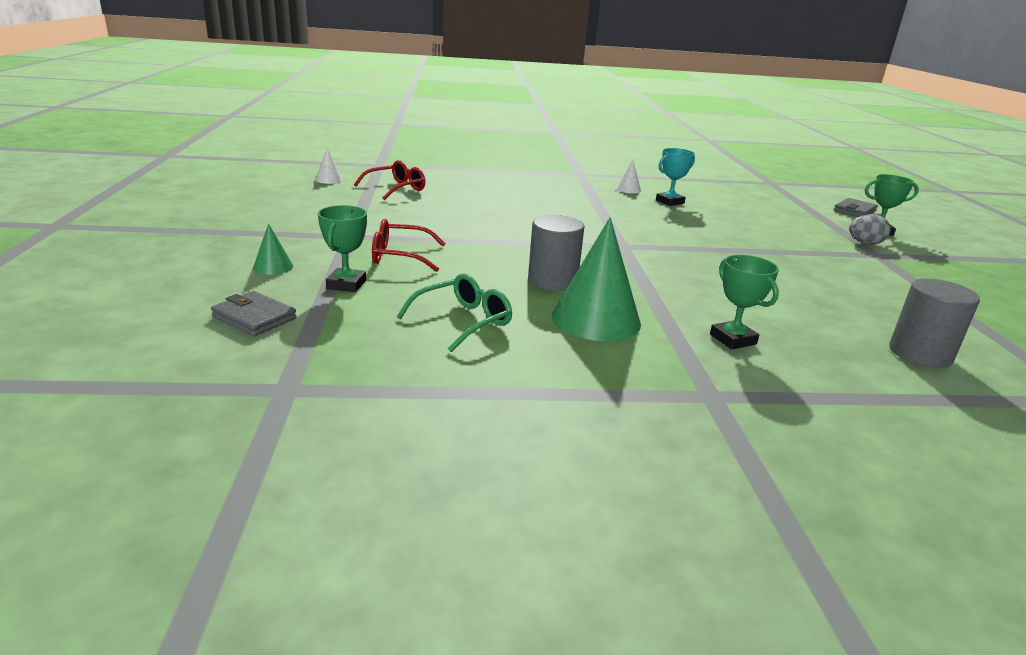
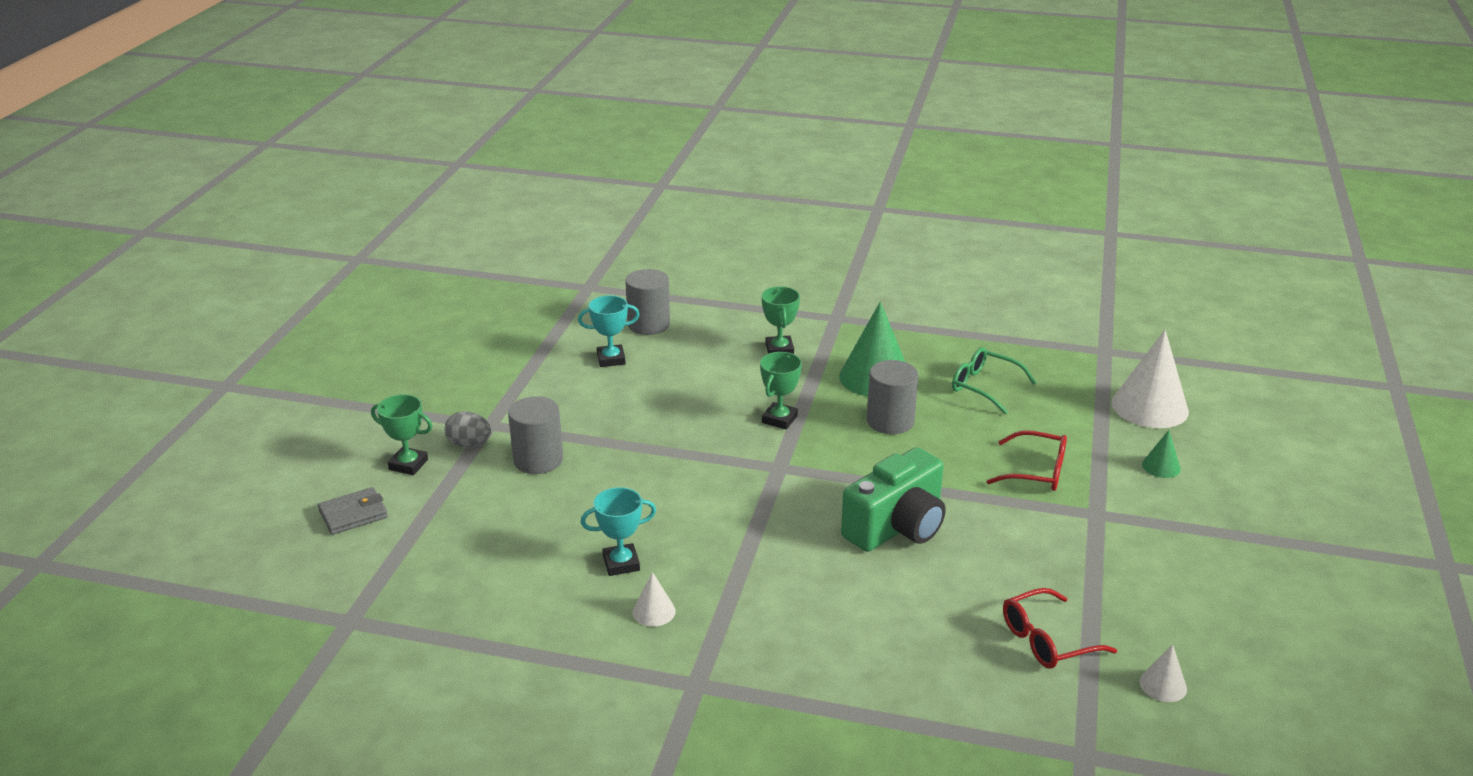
camera: 160 degrees left, 5 degrees up
grey wallet [211,291,297,336] -> white cone [1111,330,1189,428]
green trophy [318,205,367,292] -> green trophy moved to [760,352,802,429]
green glasses [397,274,512,352] -> green glasses turned 60 degrees clockwise [952,347,1037,414]
none -> grey cylinder [508,396,563,474]
none -> turquoise trophy [578,295,639,367]
none -> green camera [841,447,946,552]

